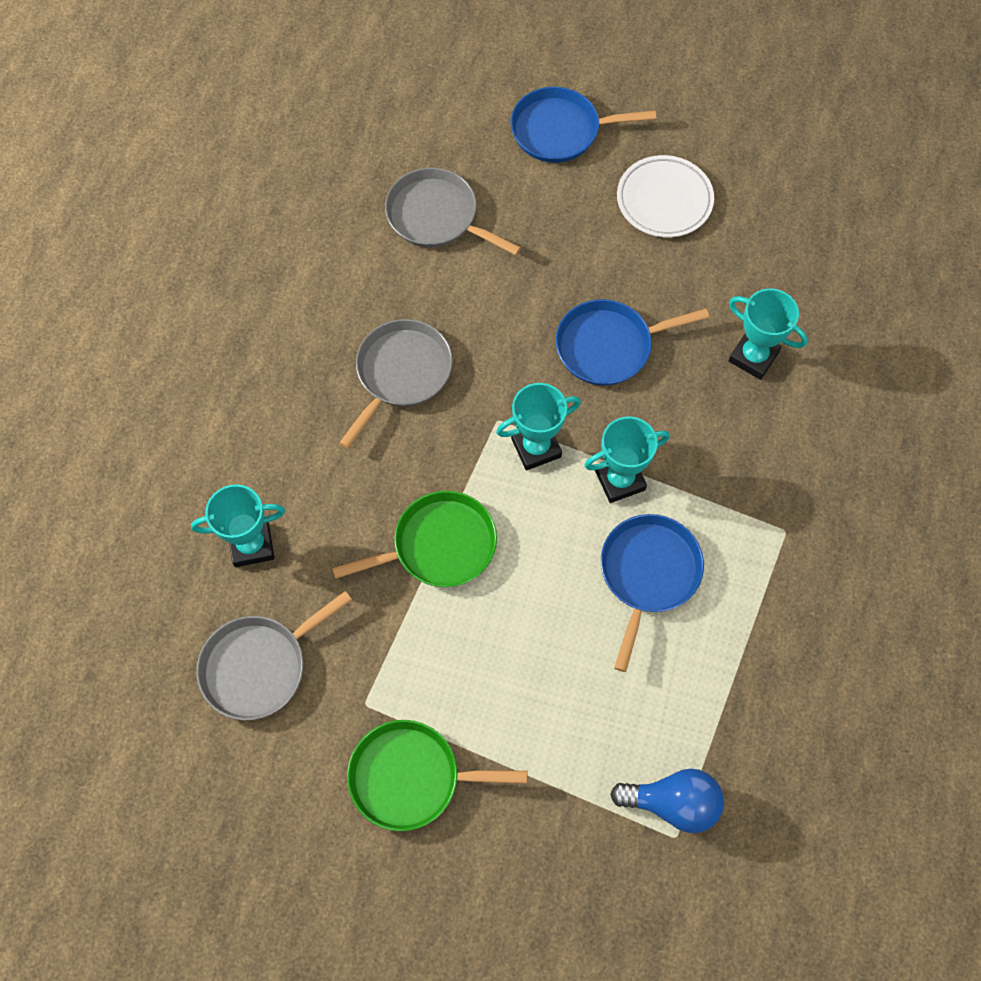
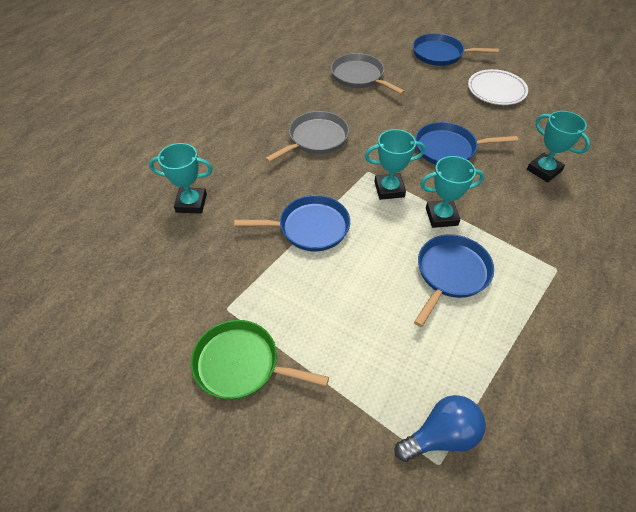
camera: 15 degrees right, 15 degrees down
grey pan [196,591,352,720] -> none
green pan [332,491,497,587] -> blue pan [234,195,350,251]
blue light bulb [610,769,724,833] -> blue light bulb turned 45 degrees counterclockwise [395,395,486,462]

